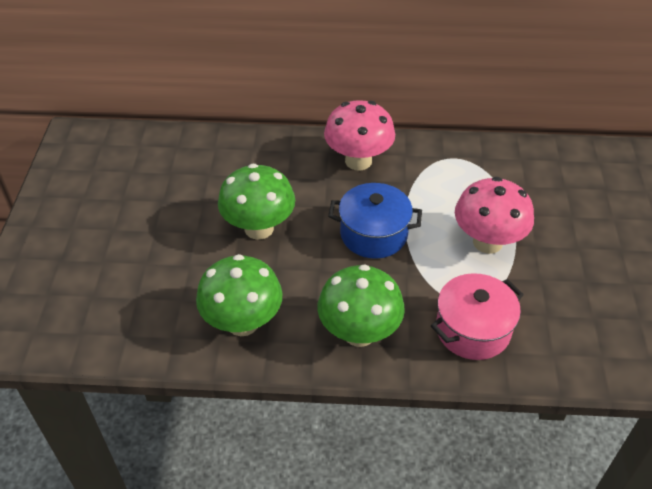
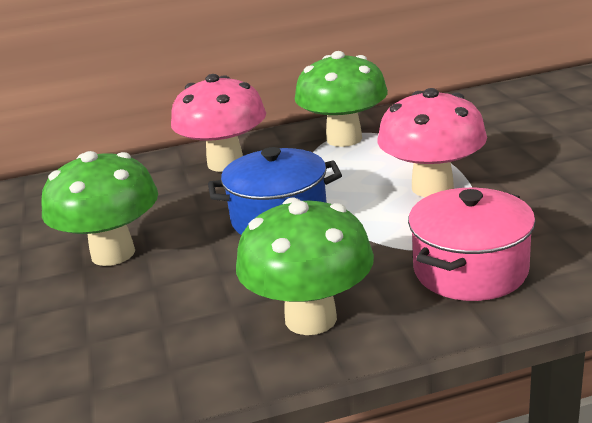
camera: 15 degrees left, 20 degrees down
green mushroom [196,254,283,336] -> green mushroom moved to [295,51,388,147]

